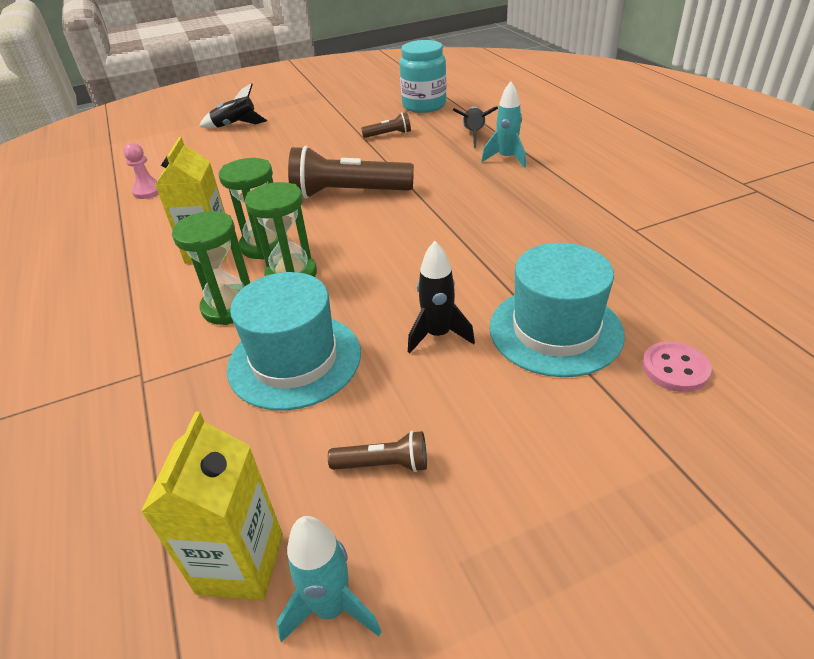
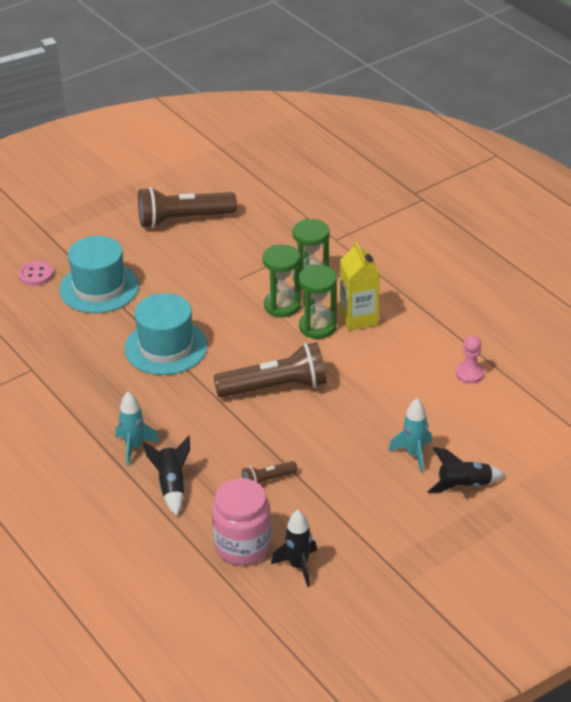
camera: 165 degrees right, 0 degrees up
yellow carton [141,412,283,600] -> none
turquoise hat [227,272,361,411] -> turquoise hat moved to [124,293,208,375]
turquoise rocket [276,516,382,642] -> turquoise rocket moved to [388,398,432,473]
brown flashlight [328,431,427,472] -> brown flashlight [138,187,237,228], size x2.13
turquoise jar [399,40,447,113] -> pink jar [212,478,271,565]
black rocket [408,241,475,353] -> black rocket moved to [271,510,317,587]

